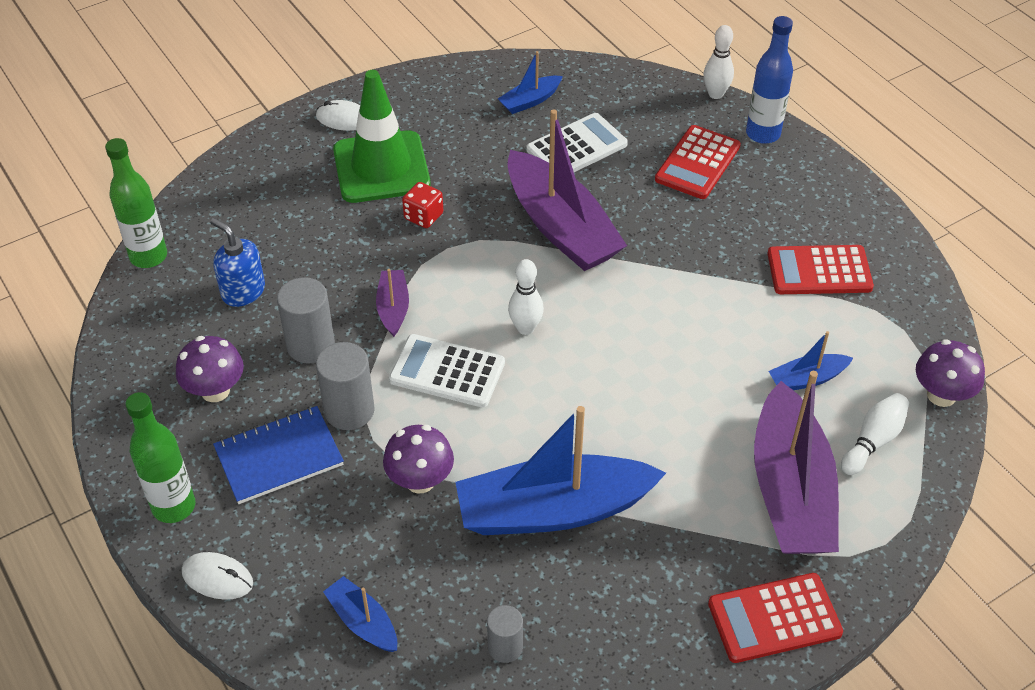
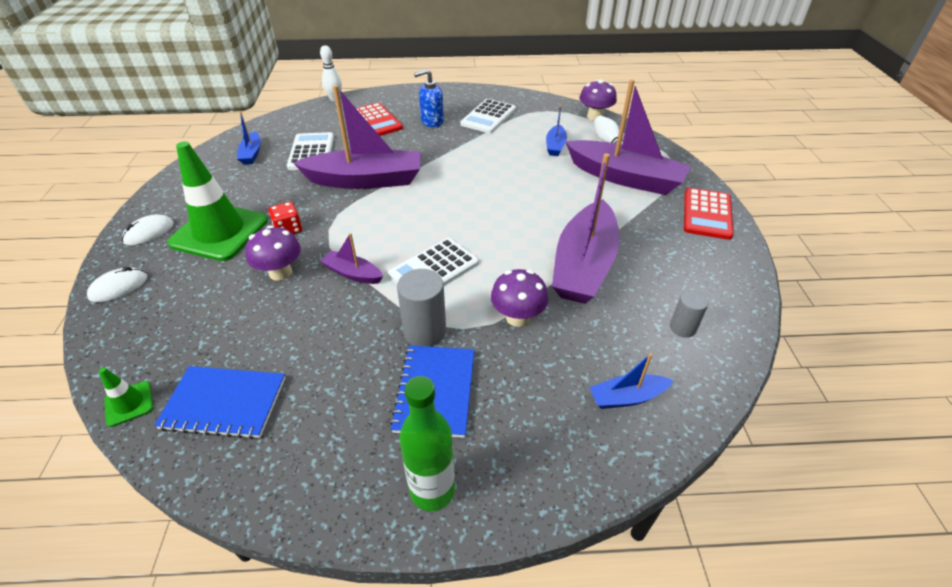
camera: 60 degrees left, 5 degrees down
green bottle [105,138,167,268] -> green traffic cone [99,368,153,427]
purple mushroom [176,336,244,402] -> purple mushroom moved to [245,225,301,281]
white mouse [182,552,253,600] -> white mouse moved to [87,267,147,302]
blue soap dispenser [210,218,265,307] -> blue soap dispenser moved to [414,69,444,127]
grey cylinder [277,277,335,363] -> none
blue boat [455,406,666,535] -> purple boat [552,153,620,304]
white bowling pin [508,259,544,335] -> none
blue bottle [746,16,793,144] -> none
red calculator [768,245,874,294] -> white calculator [460,99,516,133]
none -> blue notebook [154,366,285,439]

